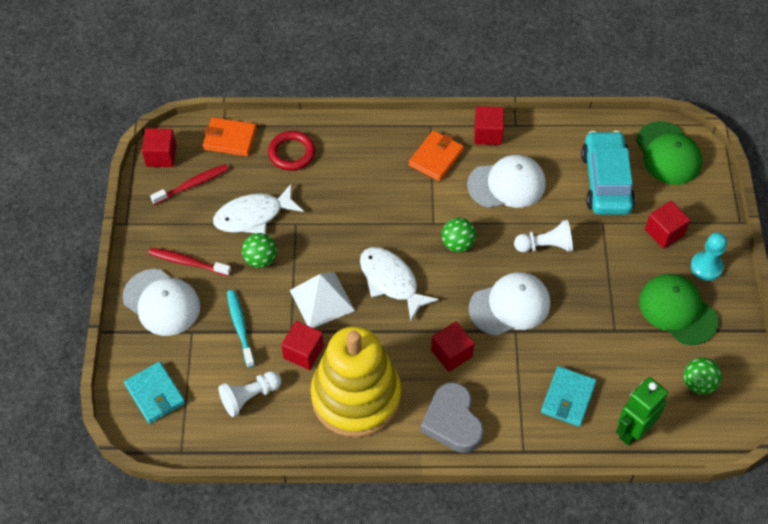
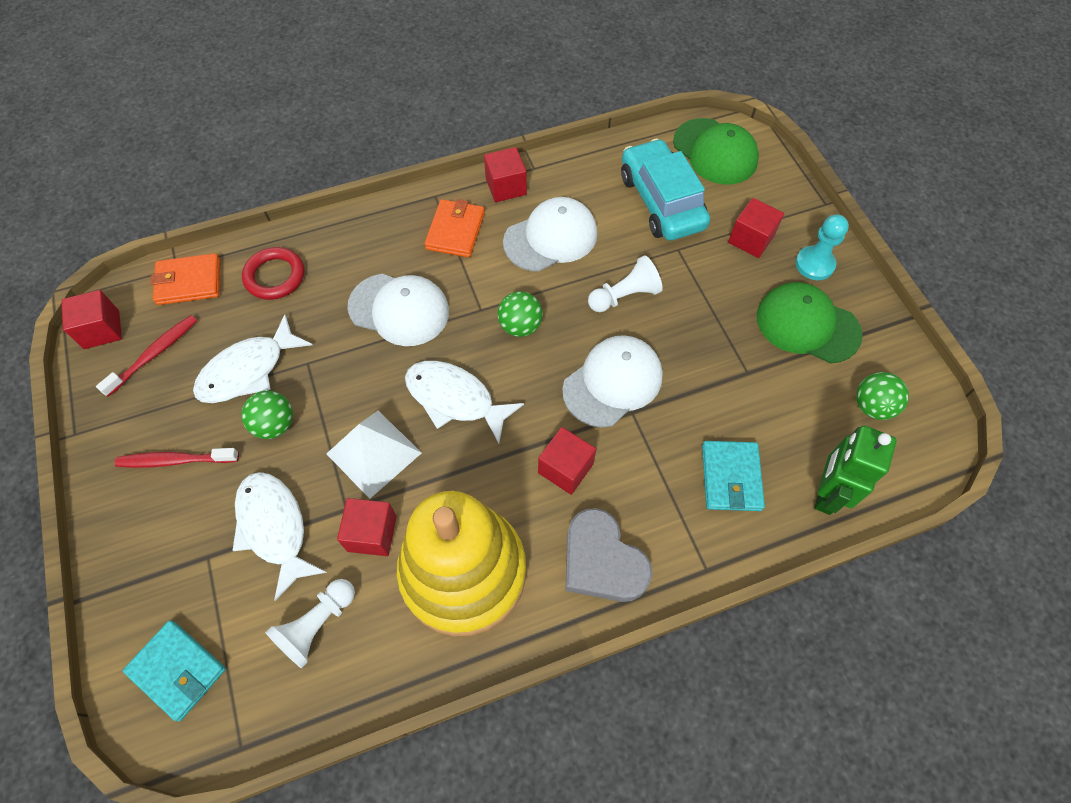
camera: 20 degrees left, 5 degrees up
white cap [123,269,200,336] -> white cap moved to [348,274,449,346]
turquoise toothbrush [227,290,255,368] -> white fish [232,472,327,601]

